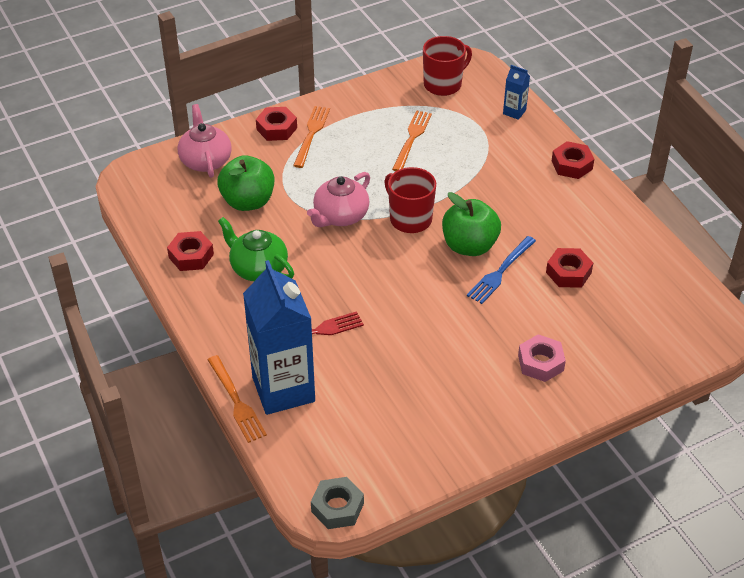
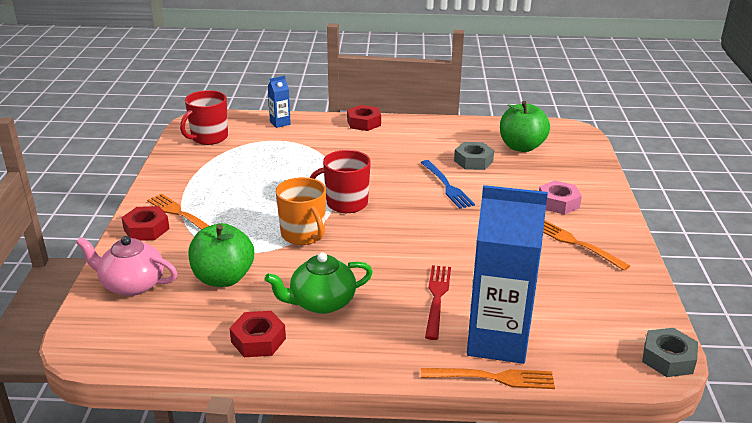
camera: 60 degrees left, 15 degrees down
pink teapot [307,172,370,227] -> orange mug [276,177,326,245]
orange fork [392,110,432,171] -> orange fork moved to [543,220,630,271]
red mug [423,36,472,96] -> red mug turned 135 degrees counterclockwise [180,90,228,145]
green apple [442,192,501,256] -> green apple moved to [500,101,550,152]
red nut [546,248,593,288] -> grey nut [454,142,494,170]

